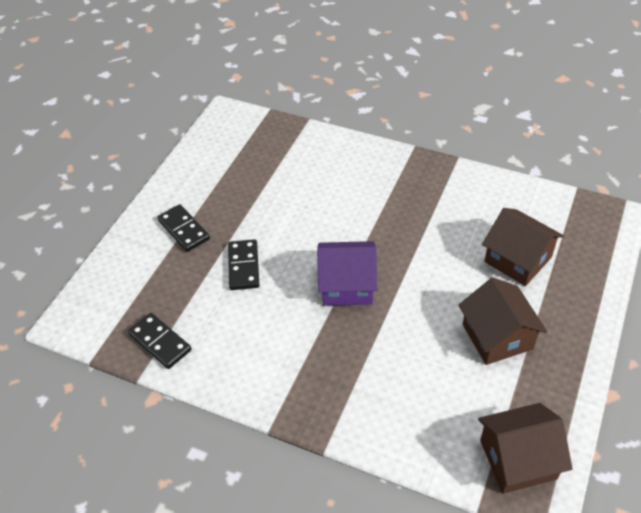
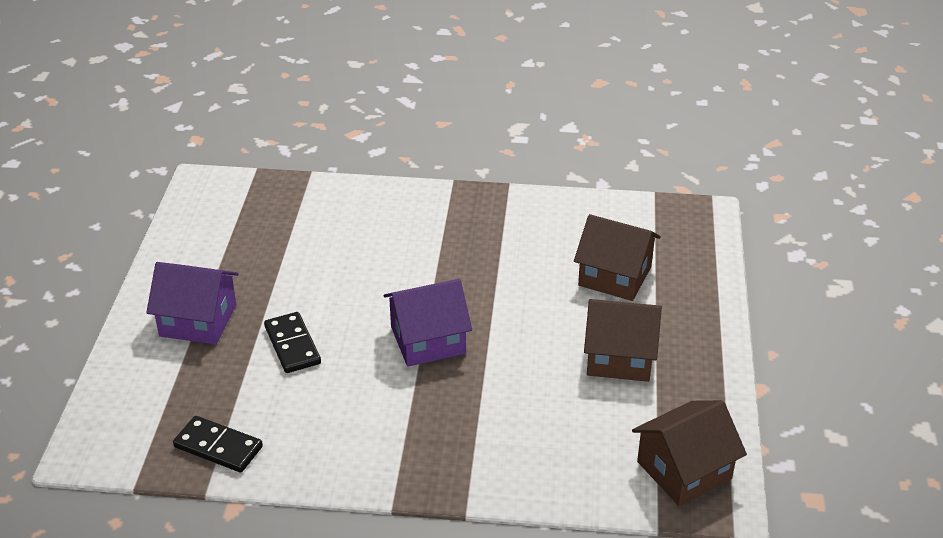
camera: 20 degrees left, 10 degrees down
black domino [157,204,210,252] -> purple house [146,262,239,345]
brown house [458,277,547,365] -> brown house turned 45 degrees counterclockwise [584,299,662,382]

